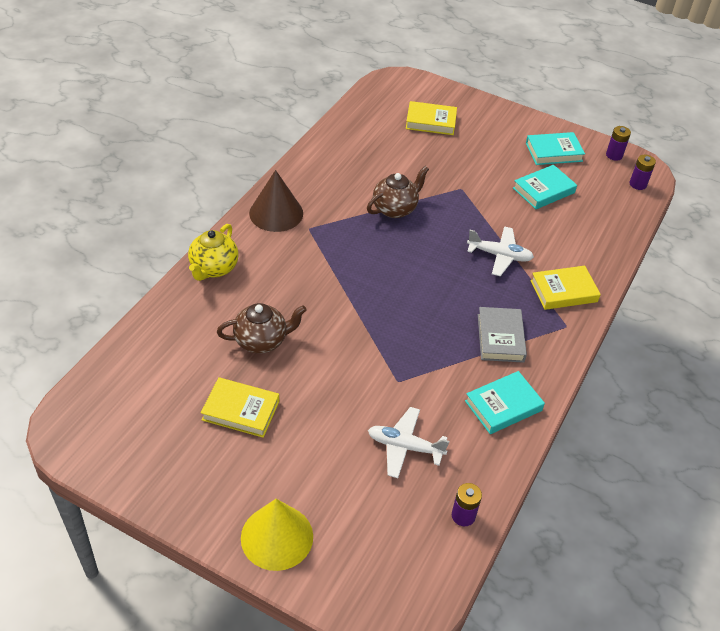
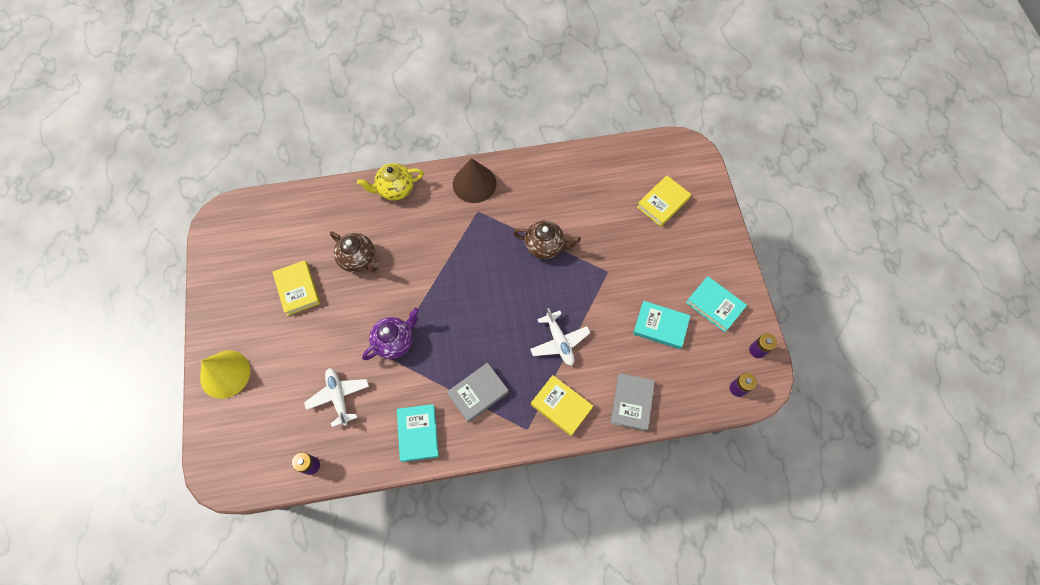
camera: 55 degrees right, 20 degrees up
yellow book [406,101,457,135] -> yellow book turned 75 degrees clockwise [637,175,691,227]
turquoise book [465,371,545,434] -> turquoise book turned 60 degrees clockwise [397,404,439,462]
none -> purple teapot [362,308,419,360]
none -> grey book [610,373,655,431]

